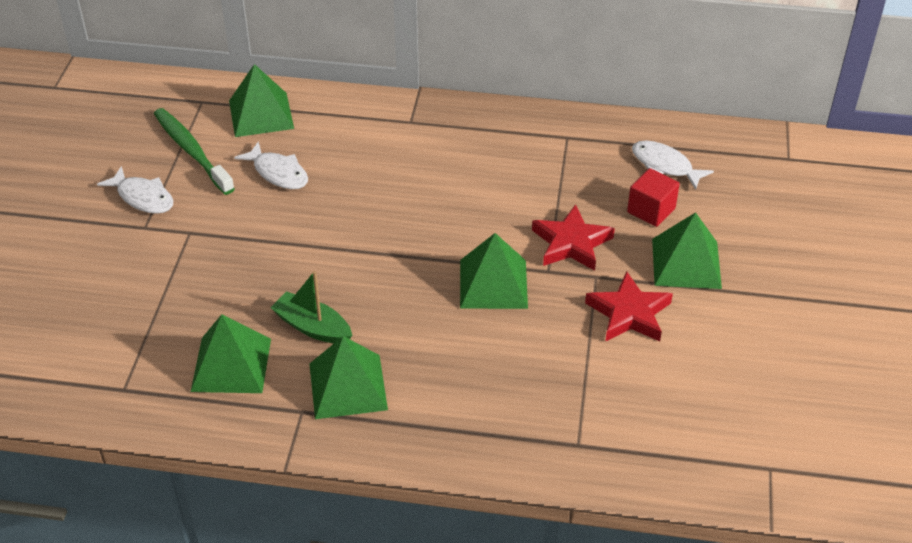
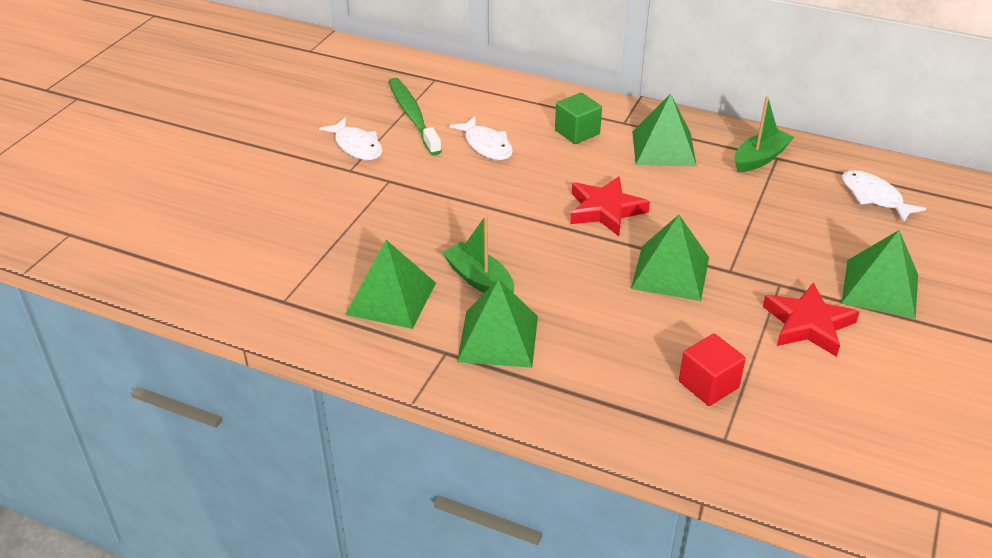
camera: 15 degrees right, 5 degrees down
green pyramid [229,64,294,137] -> green pyramid moved to [632,94,697,167]
red star [532,204,615,271] -> red star moved to [570,176,650,236]
red cube [627,168,680,227] -> red cube moved to [679,334,746,406]
none -> green cube [555,93,602,144]
none -> green boat [734,97,794,172]

